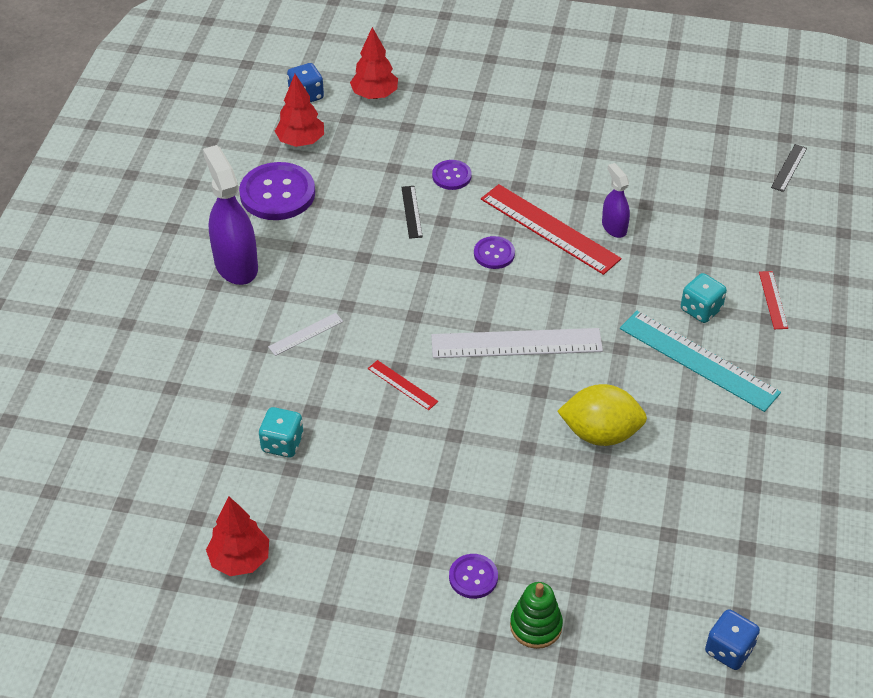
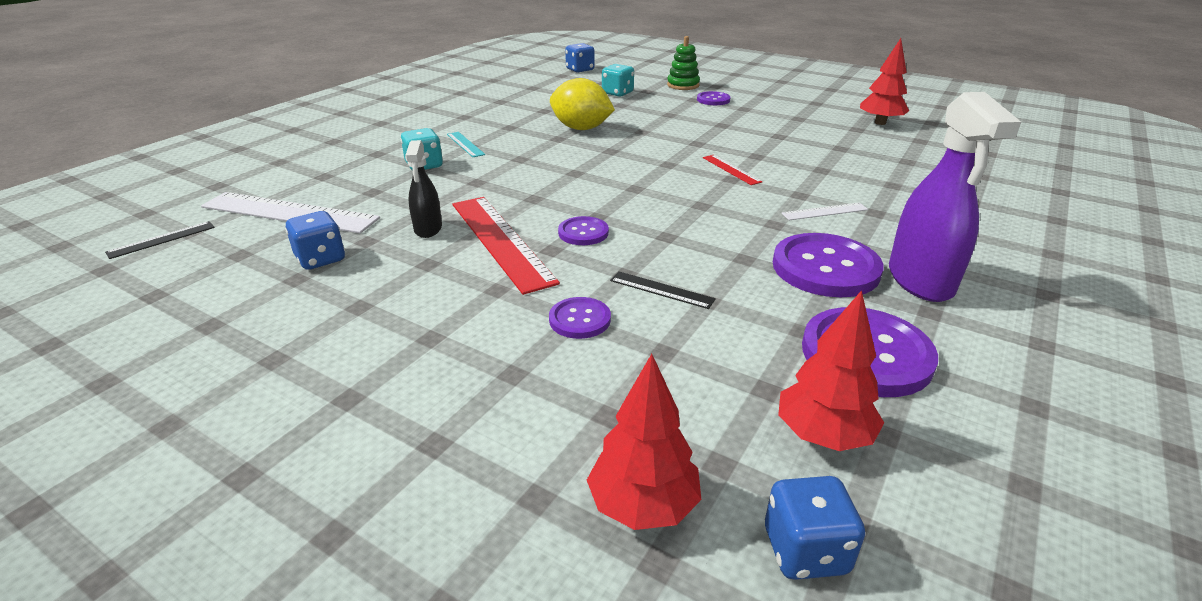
camera: 160 degrees left, 15 degrees down
turquoise dice [259,407,304,457] -> turquoise dice moved to [602,64,634,97]
black ruler [401,186,423,239] -> black ruler turned 75 degrees counterclockwise [610,271,716,309]
white ruler [431,328,603,358] -> white ruler moved to [201,192,380,233]
purple spray bottle [602,163,630,238] -> black spray bottle [405,140,442,238]
turquoise ruler [620,311,781,412] -> turquoise ruler [447,132,485,157], size x0.47
red ruler [759,271,788,329] -> none
none -> blue dice [285,211,345,270]
none -> purple button [773,233,884,297]

